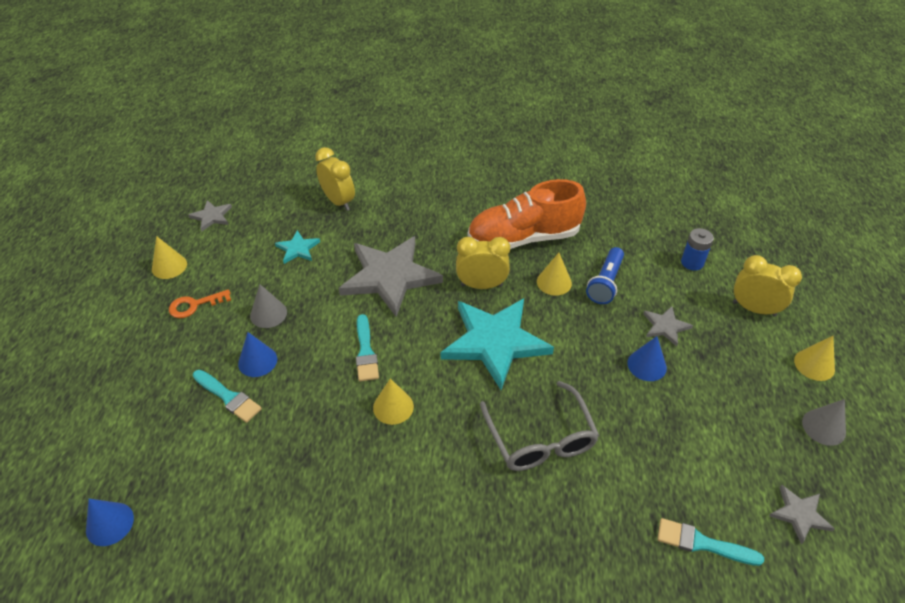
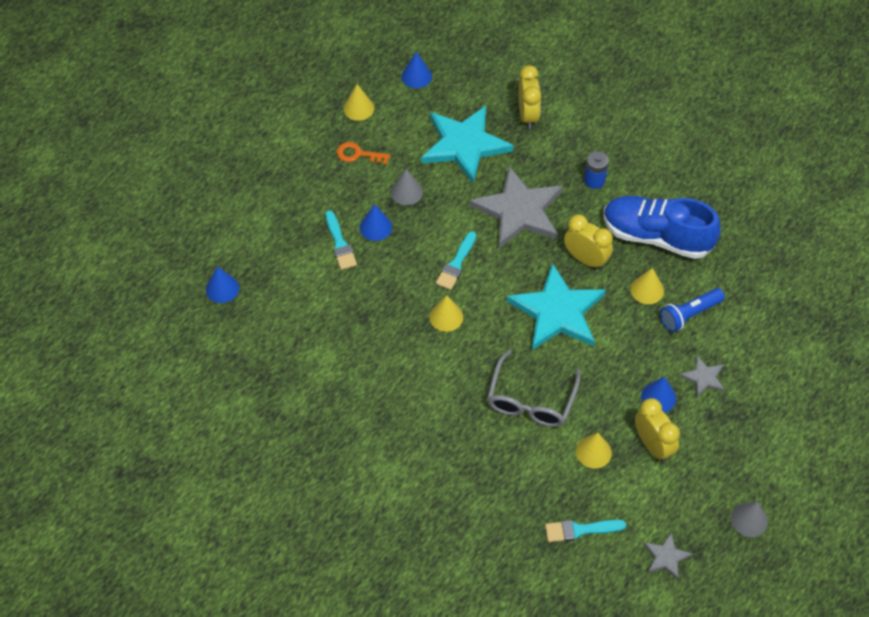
camera: 35 degrees right, 10 degrees up
grey star [188,200,232,231] -> blue cone [401,52,432,88]
turquoise star [275,230,320,264] -> turquoise star [421,106,514,183], size x2.21
orange shoe [467,179,586,249] -> blue shoe [604,196,721,259]
turquoise brush [658,518,764,566] -> turquoise brush turned 60 degrees counterclockwise [545,520,626,542]
blue battery [681,228,714,271] -> blue battery moved to [584,151,609,189]
yellow clock [733,255,802,317] -> yellow clock moved to [635,398,680,462]
yellow cone [794,336,835,381] -> yellow cone moved to [576,433,612,468]

